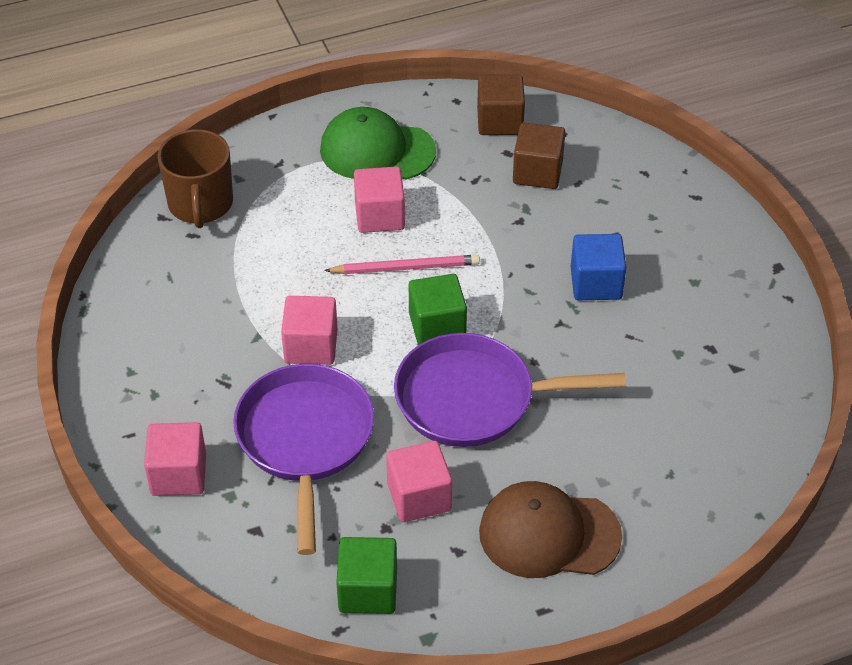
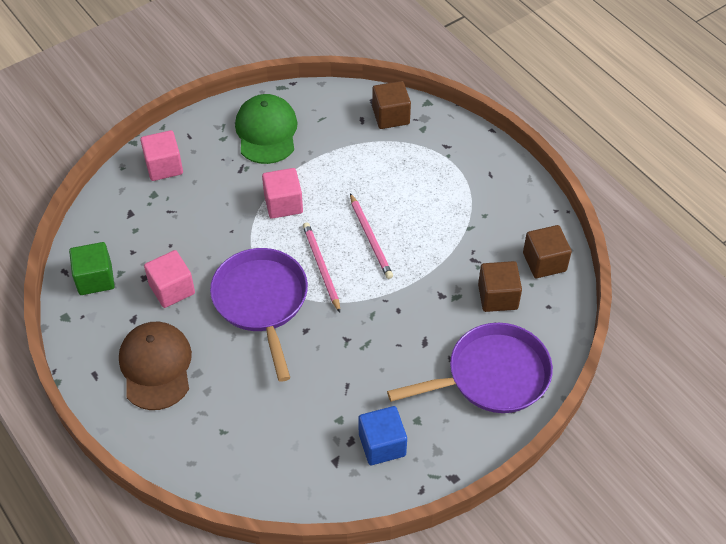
camera: 75 degrees right, 5 degrees up
brown mug [157,129,233,228] -> brown cube [372,81,411,129]
purple pan [233,364,374,555] -> purple pan moved to [387,323,553,413]
green cap [320,107,436,179] -> green cap moved to [235,94,297,164]
pink cube [354,166,405,233] -> none
green cube [409,274,467,345] -> pink pencil [303,222,340,313]
blue cube [571,234,626,300] -> blue cube moved to [359,406,407,465]

